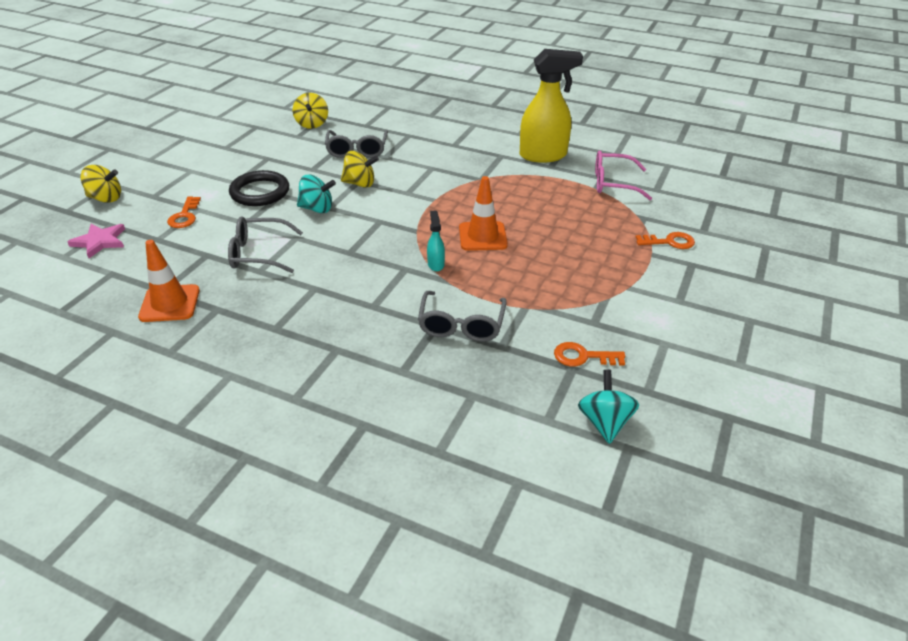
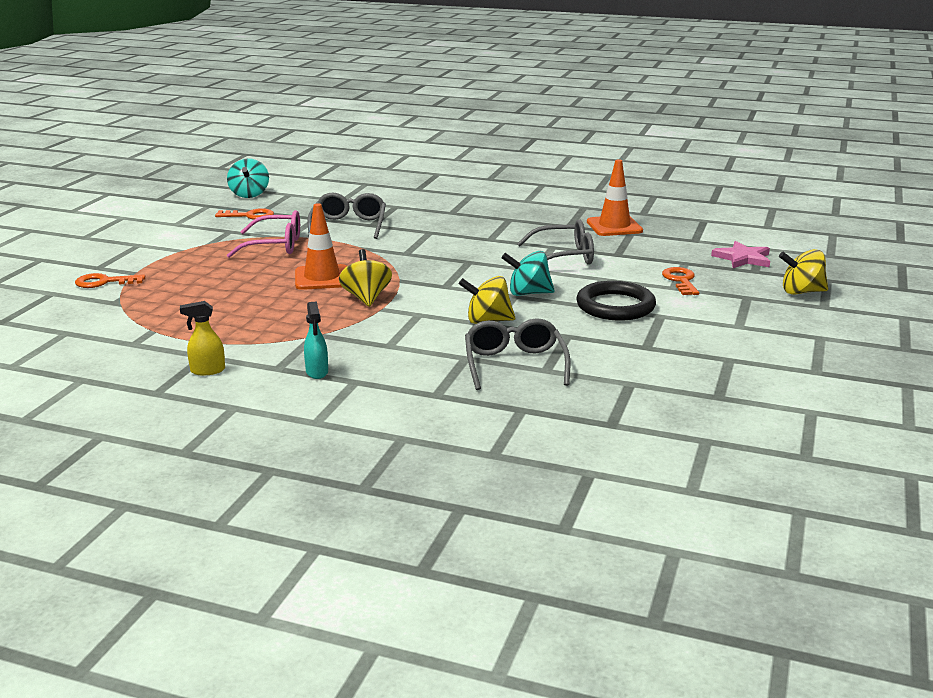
camera: 175 degrees right, 15 degrees down
yellow spinning top [293,93,328,129] -> yellow spinning top moved to [339,249,392,307]
turquoise spray bottle [427,210,445,271] -> turquoise spray bottle moved to [304,301,328,379]
yellow spray bottle [520,49,583,163] -> yellow spray bottle [180,301,225,376], size x0.43
pink glasses [595,151,652,200] -> pink glasses moved to [227,210,300,258]

